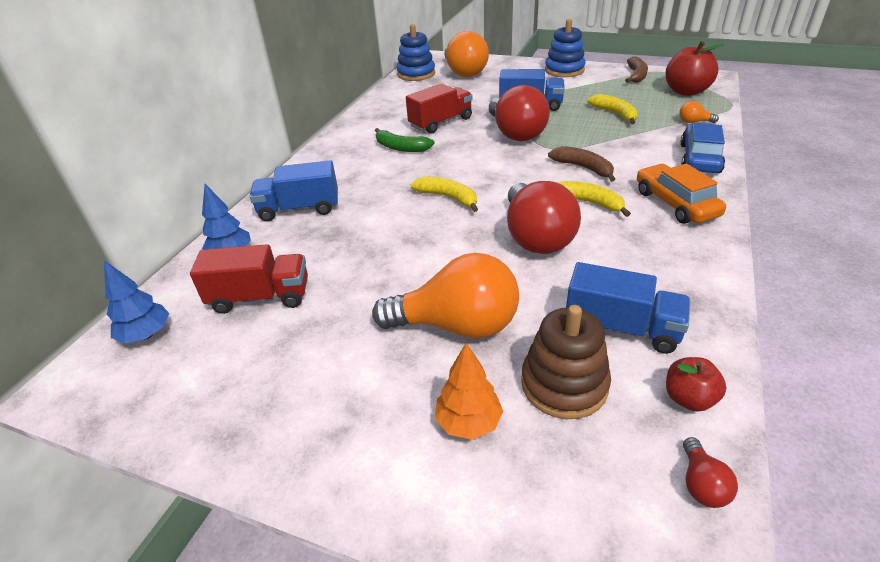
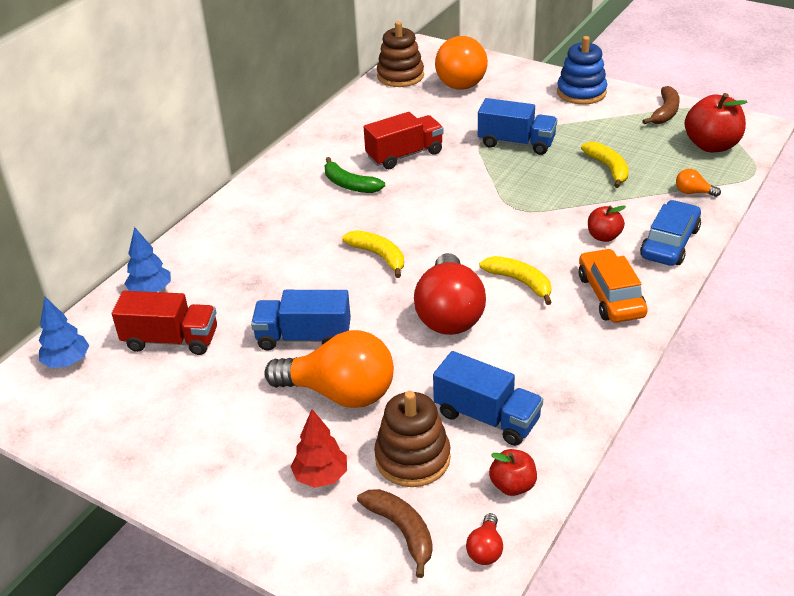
camera: 10 degrees right, 0 degrees up
blue truck [249,160,338,222] -> blue truck moved to [251,290,351,351]
blue stacking toy [397,24,435,81] -> brown stacking toy [377,21,424,87]
orange tree [435,343,503,440] -> red tree [291,409,347,488]
red light bulb [489,85,550,141] -> none
brown banana [548,146,615,182] -> brown banana moved to [357,489,433,578]
none -> red apple [588,206,626,242]

